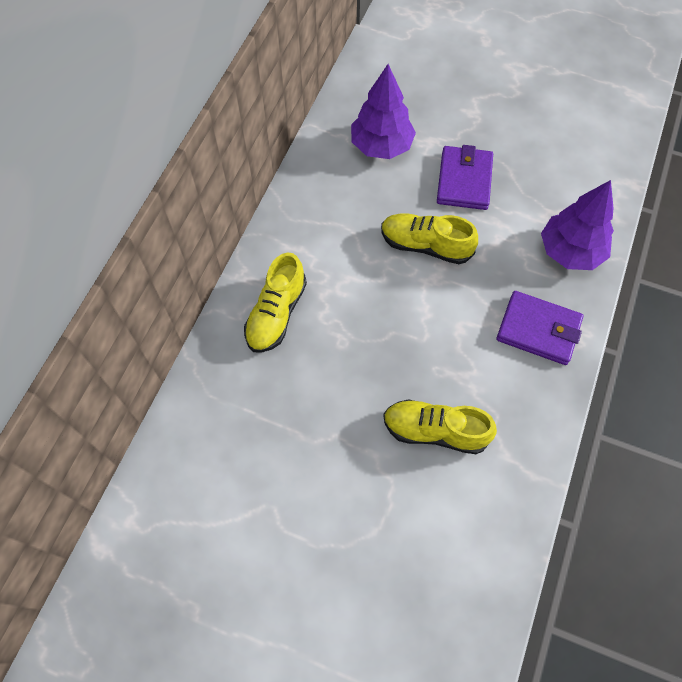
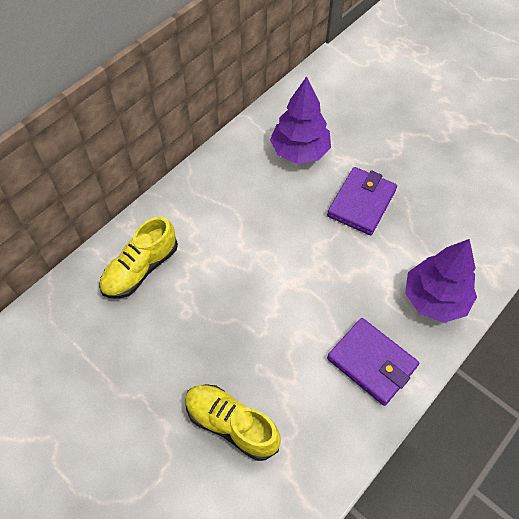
camera: 20 degrees right, 5 degrees down
yellow shoe [381,213,478,264] -> none

